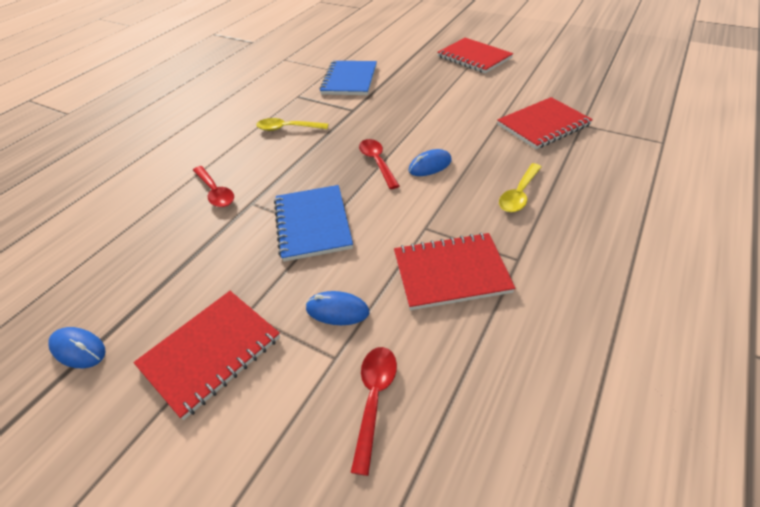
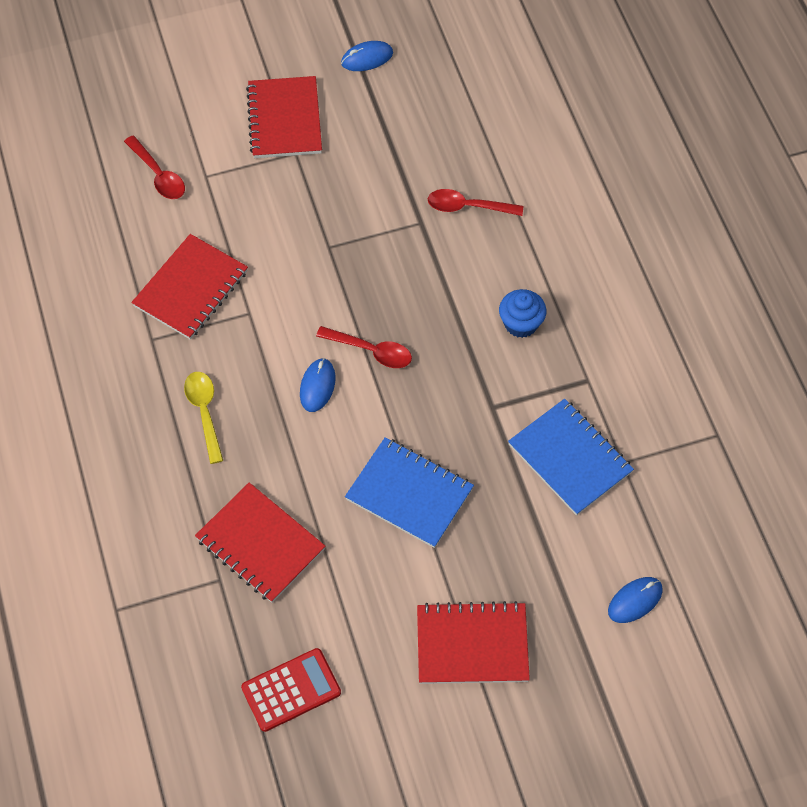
camera: 130 degrees right, 15 degrees up
yellow spoon [256,118,329,131] -> blue cupcake [499,289,546,338]
blue notebook [274,185,353,262] -> blue notebook moved to [345,437,474,548]
blue mouse [306,291,369,325] -> blue mouse moved to [608,577,663,623]
red notebook [497,97,593,149] -> red notebook turned 60 degrees counterclockwise [195,482,326,603]
none -> red calculator [241,648,341,732]

